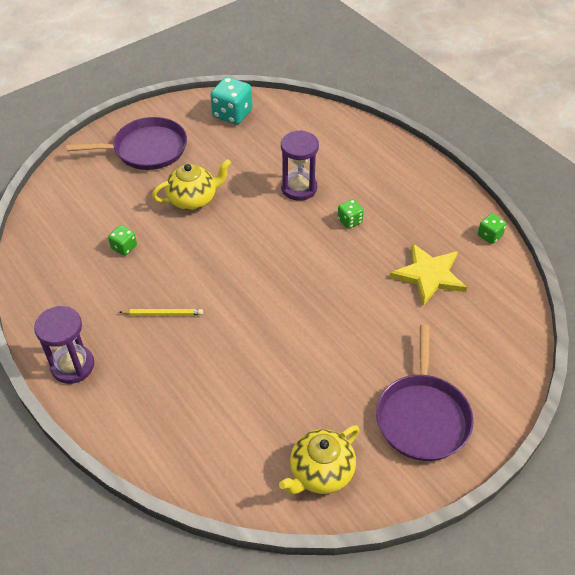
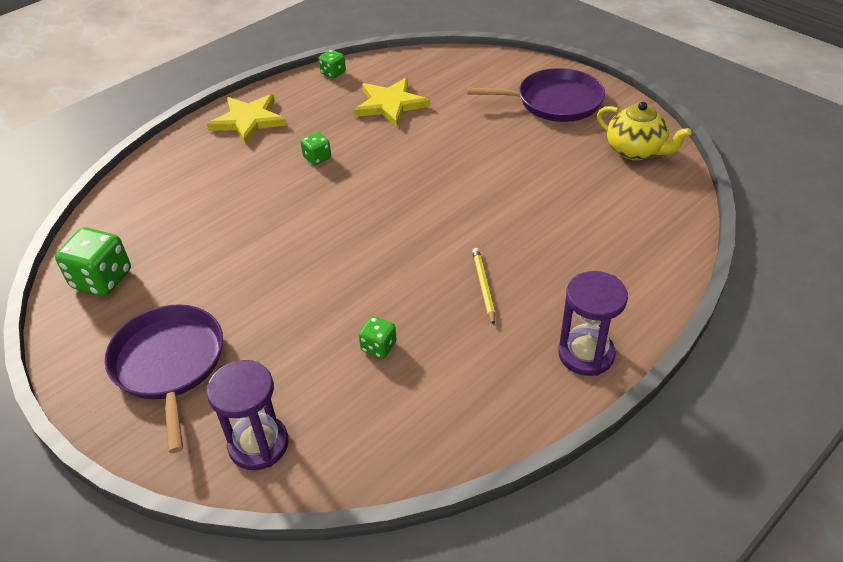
camera: 95 degrees left, 5 degrees down
yellow teapot [152,159,231,210] -> none
turquoise dice [210,77,252,125] -> green dice [55,227,131,296]
purple hourglass [281,130,319,201] -> purple hourglass moved to [207,360,289,470]
none -> yellow star [207,94,287,145]

